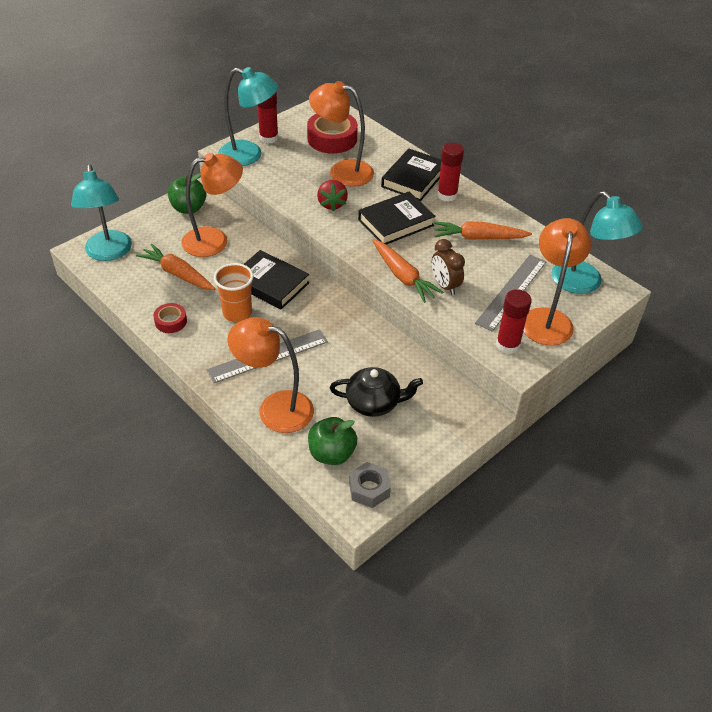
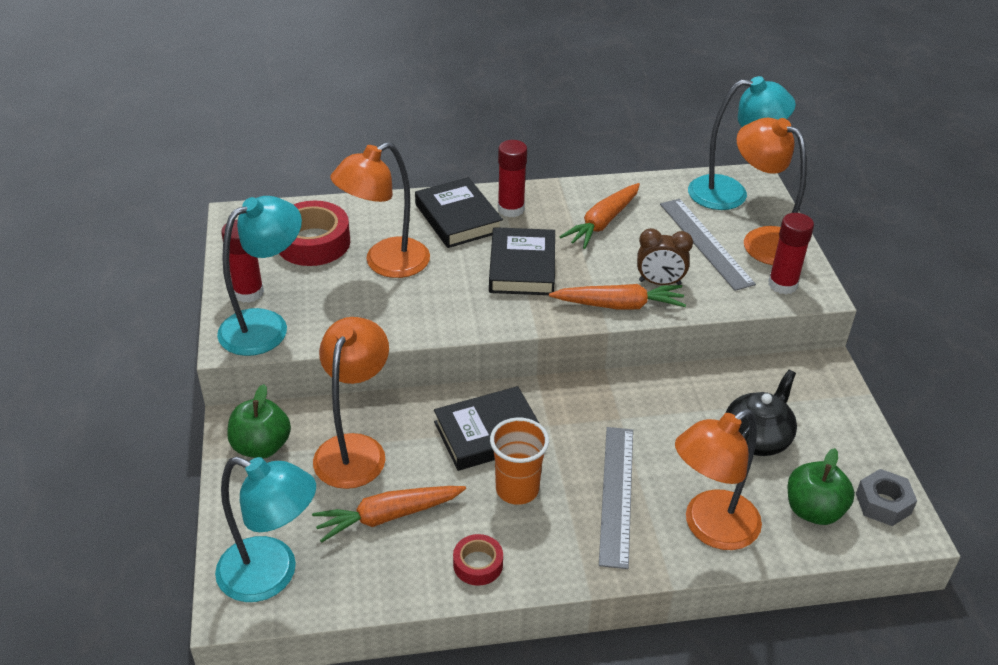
camera: 55 degrees left, 5 degrees down
red strawberry [317,180,348,211] -> none

